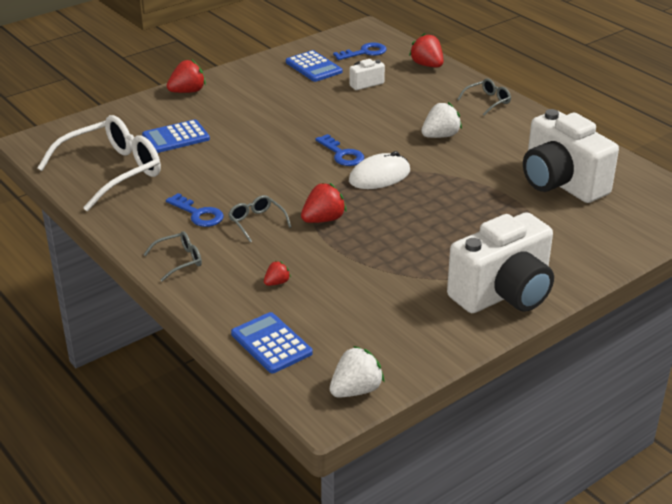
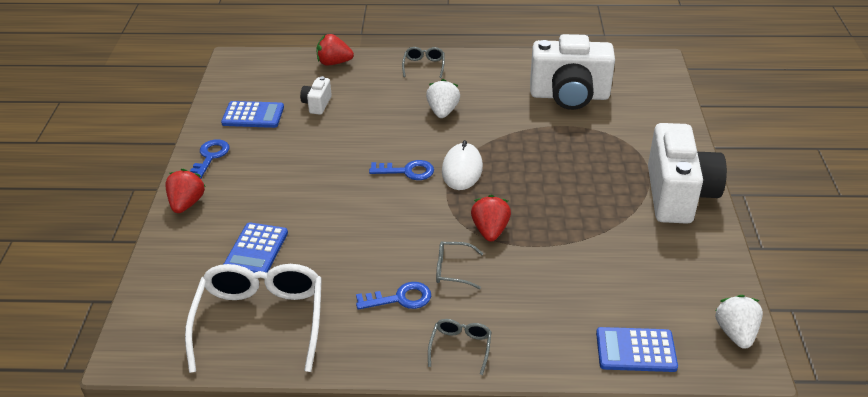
camera: 50 degrees left, 5 degrees up
red strawberry [264,261,291,286] -> none
blue key [333,42,386,60] -> blue key moved to [190,139,229,178]

